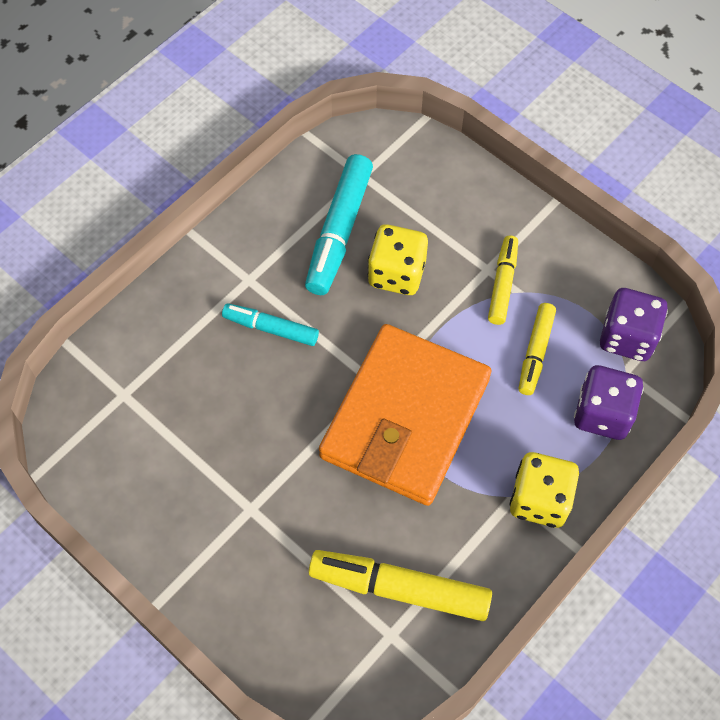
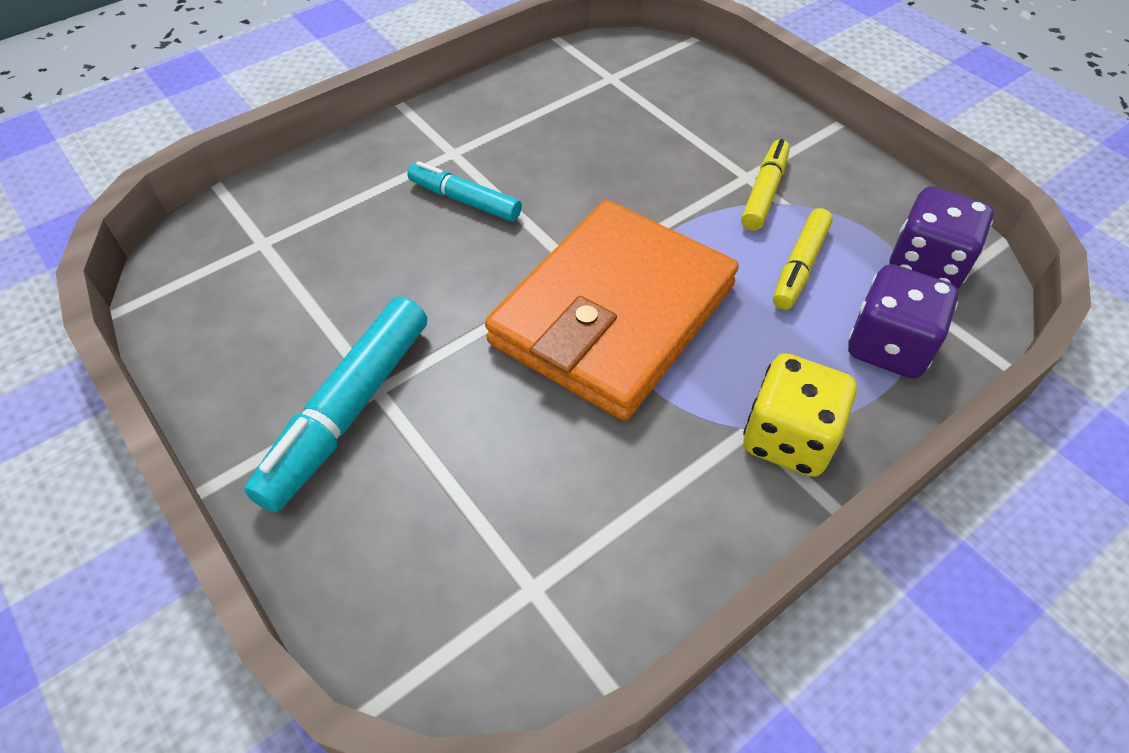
camera: 10 degrees right, 10 degrees down
turquoise marker [305,154,373,295] -> turquoise marker moved to [244,296,427,512]
yellow marker [309,550,492,621] -> none
yellow dice [368,224,428,295] -> none

